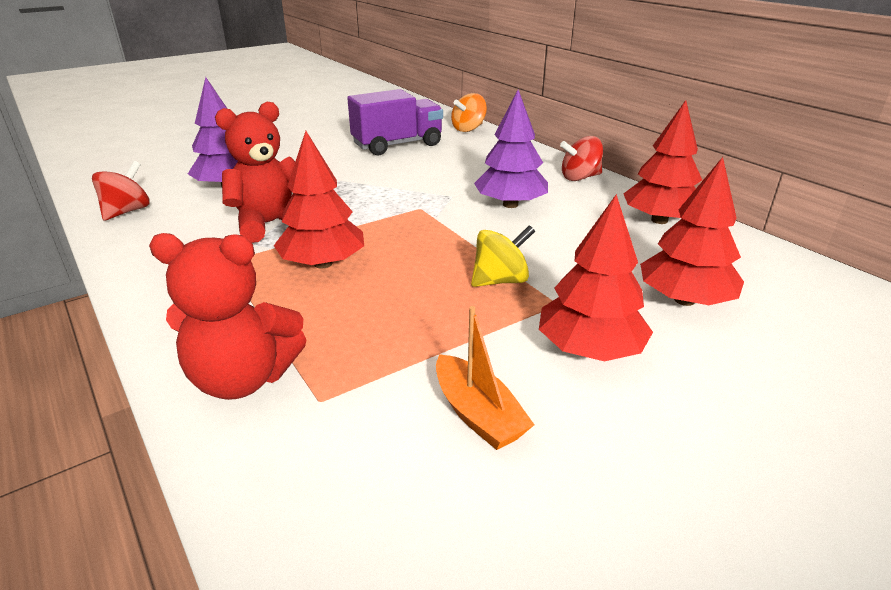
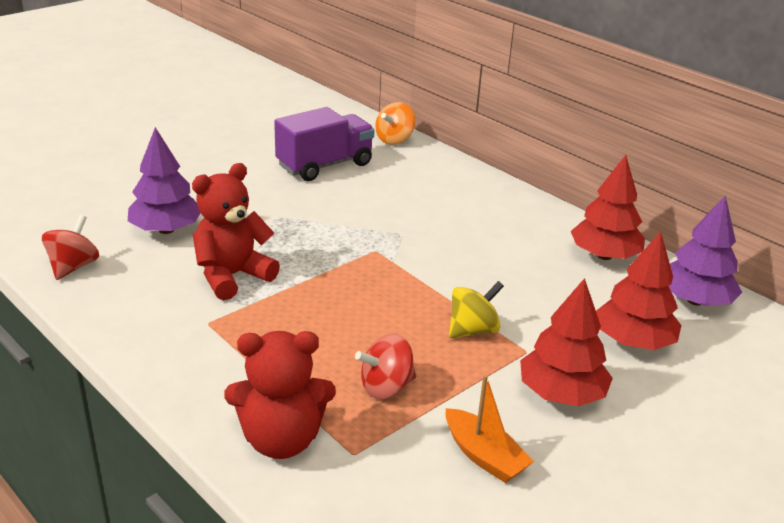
camera: 10 degrees left, 0 degrees up
red tree [274,131,364,268] -> none
purple tree [474,89,548,208] -> purple tree moved to [669,195,742,306]
red spinning top [560,136,603,181] -> red spinning top moved to [355,333,416,399]

